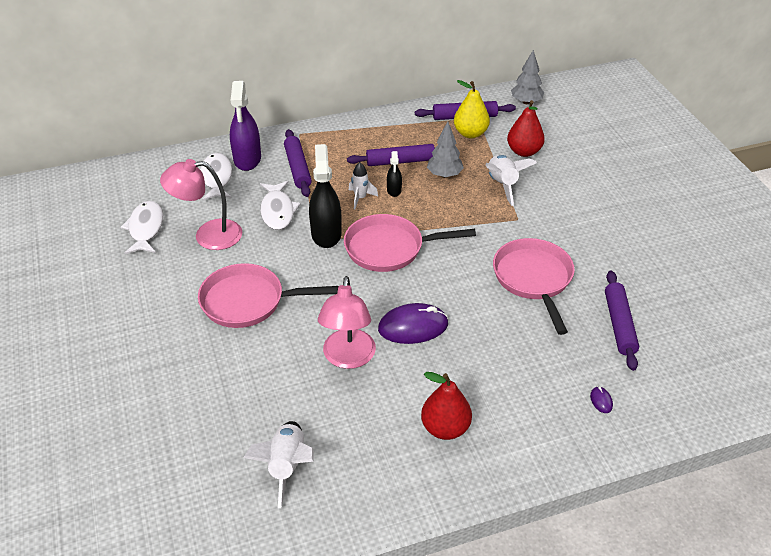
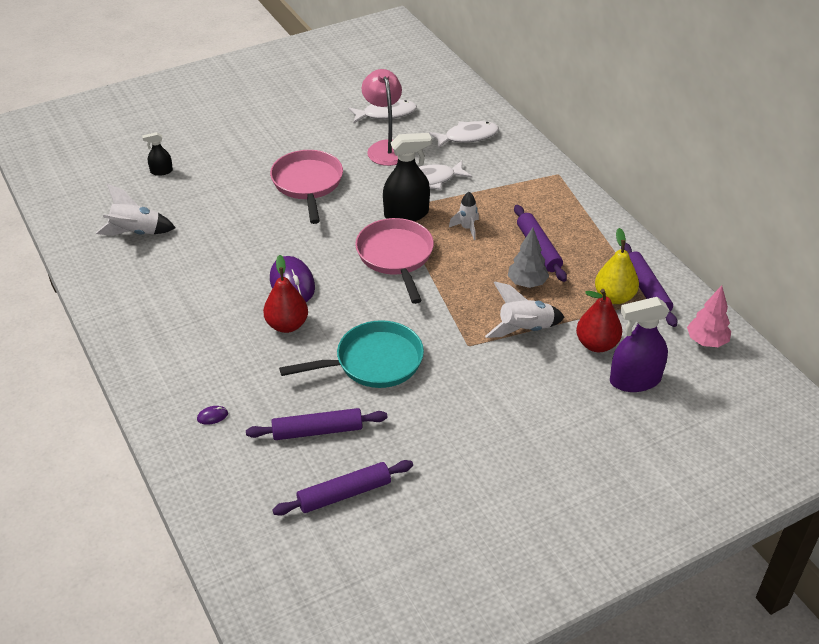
camera: 80 degrees right, 0 degrees up
purple spray bottle [230,81,261,171] -> purple spray bottle moved to [610,297,670,392]
purple rolling pin [284,129,312,197] -> purple rolling pin moved to [272,460,413,516]
pink lamp [318,276,376,369] -> none
black spray bottle [387,151,402,197] -> black spray bottle moved to [142,132,173,176]
red pear [421,372,472,440] -> red pear moved to [263,255,308,333]
pink pan [493,238,575,335] -> turquoise pan [279,320,424,388]
grey tree [511,50,544,104] -> pink tree [687,285,731,347]

